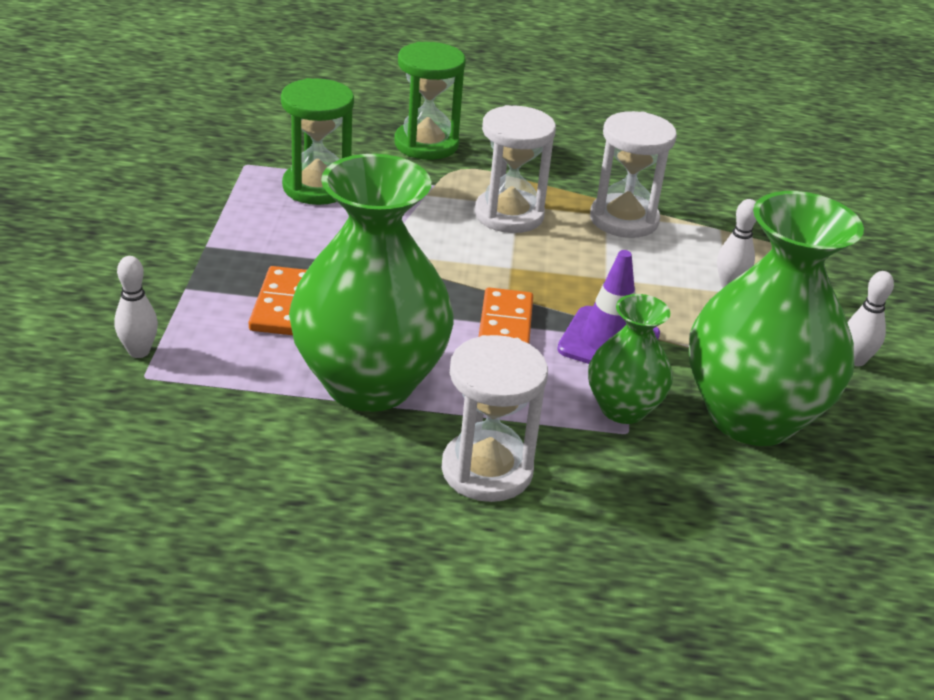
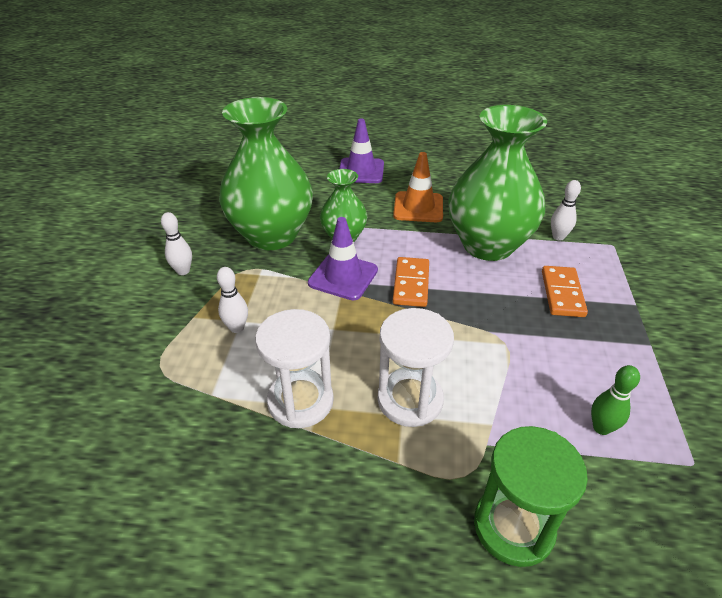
camera: 175 degrees left, 5 degrees up
white bowling pin [114,256,158,358] -> white bowling pin moved to [551,180,581,240]
green hourglass [281,78,354,205] -> green bowling pin [591,365,640,435]
white hourglass [442,335,548,502] -> orange traffic cone [393,152,443,222]
none -> purple traffic cone [339,118,384,183]

